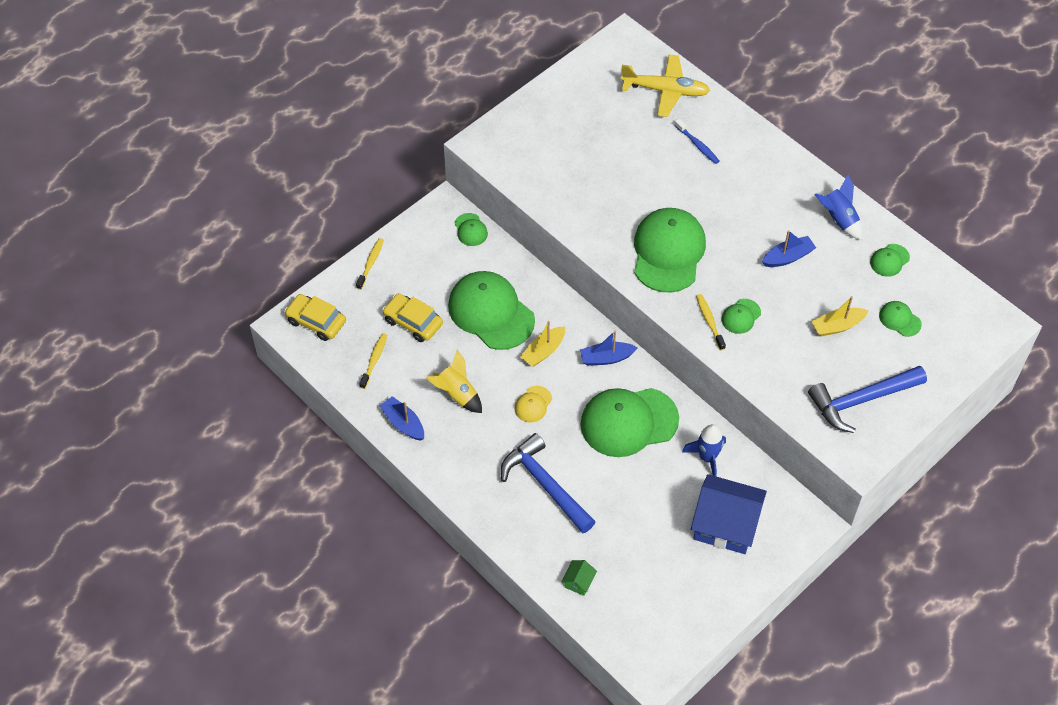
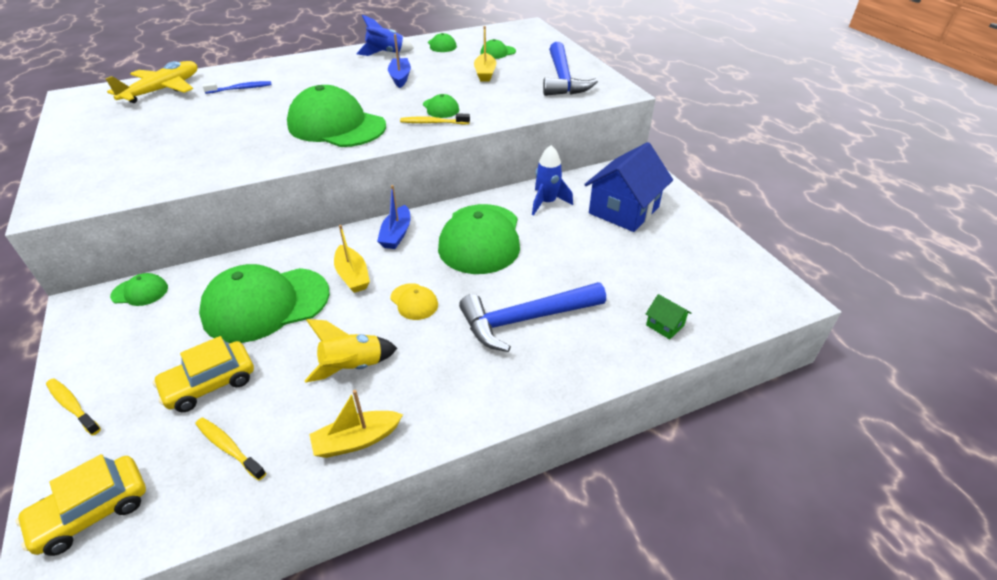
camera: 70 degrees left, 15 degrees down
blue boat [380,396,424,441] -> yellow boat [309,390,403,458]

